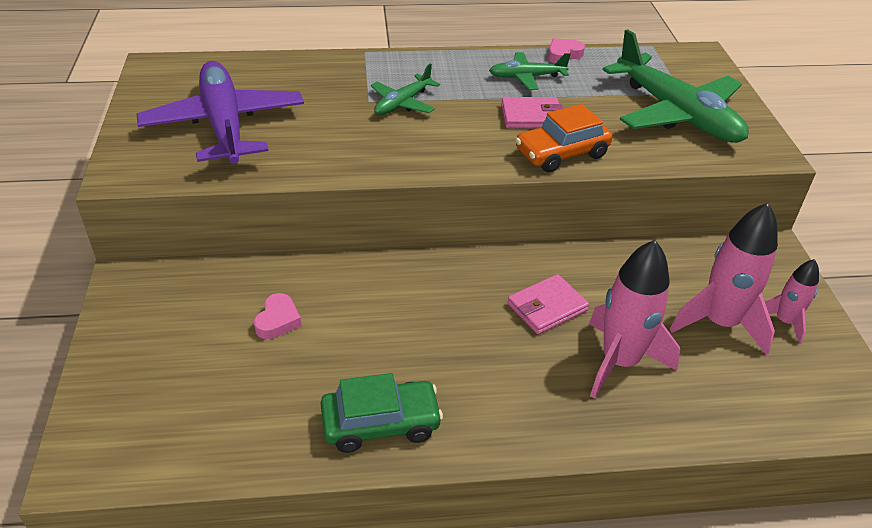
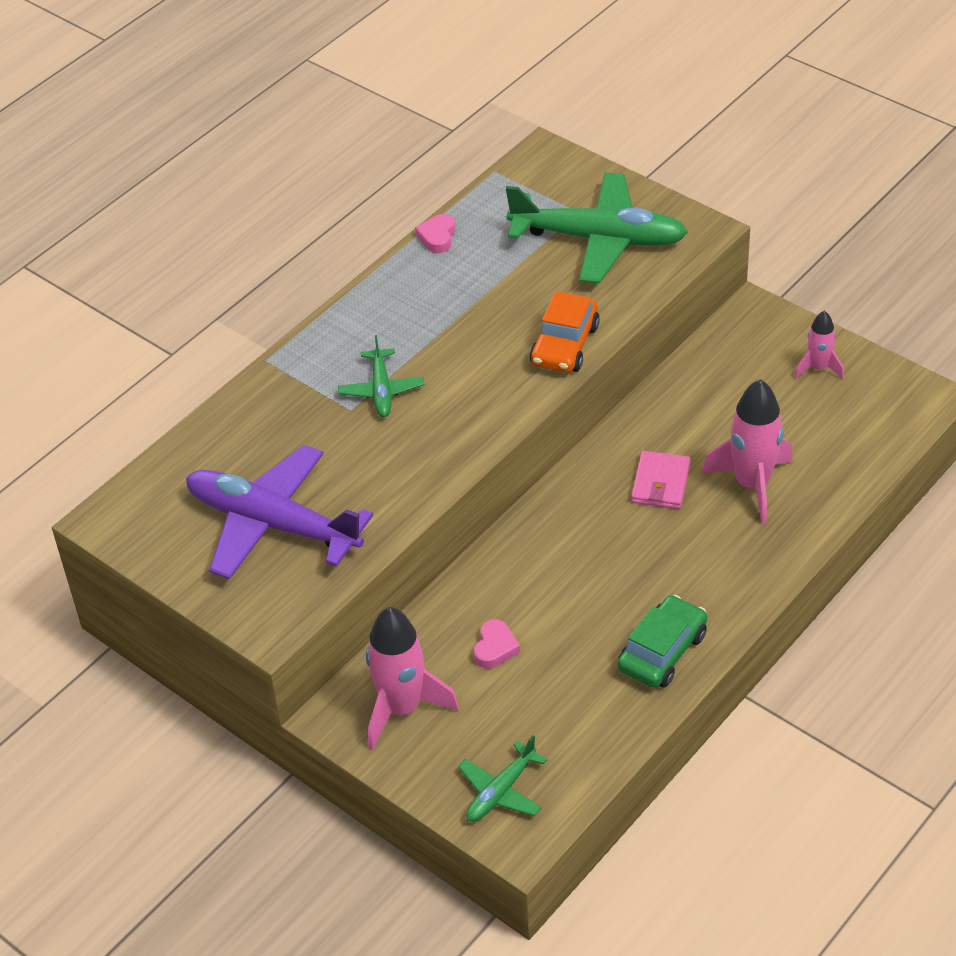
camera: 40 degrees left, 5 degrees up
pink heart [254,293,302,339] -> pink heart turned 45 degrees clockwise [474,619,520,669]
green plane [489,52,571,90] -> green plane moved to [458,735,547,822]
pink wallet [501,97,563,128] -> none
pink rocket [670,203,778,355] -> pink rocket moved to [366,607,459,750]

